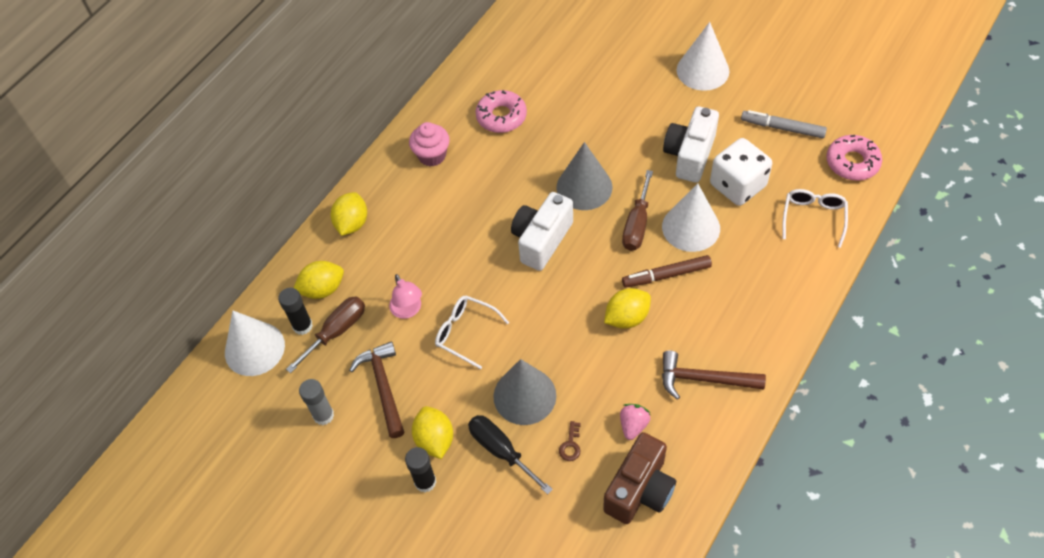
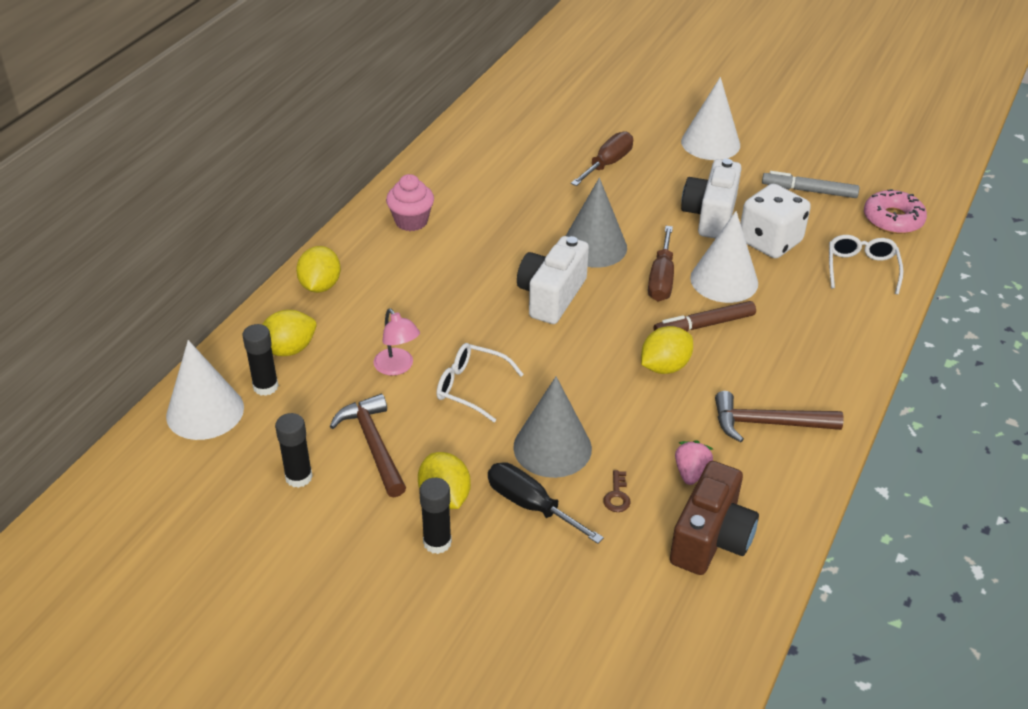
camera: 10 degrees left, 15 degrees down
brown screwdriver [286,296,365,373] -> brown screwdriver moved to [571,131,633,186]
grey glue stick [299,379,334,425] -> black glue stick [275,413,313,488]
pink donut [476,90,527,133] -> none

